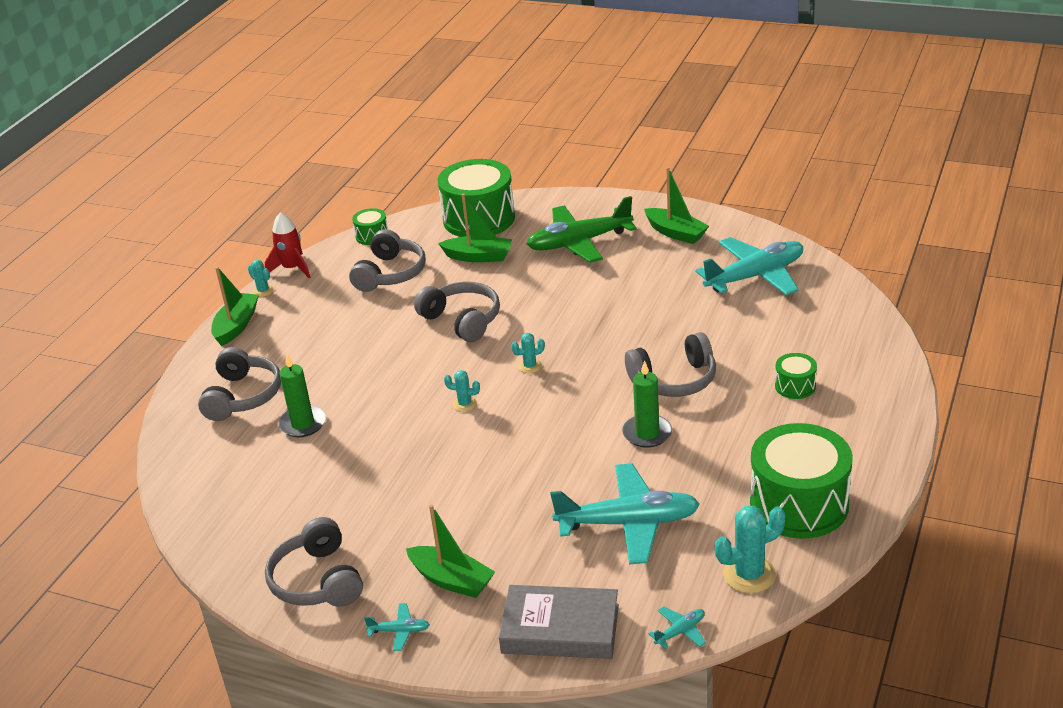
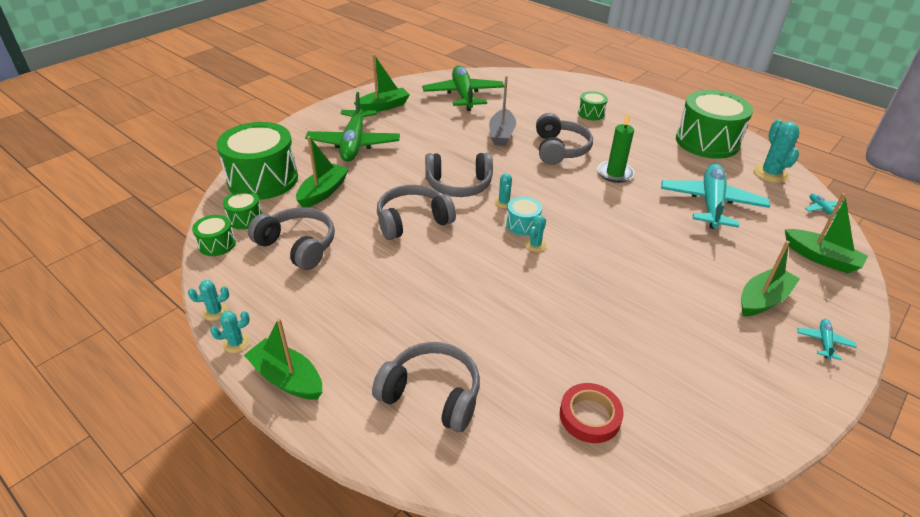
camera: 75 degrees left, 5 degrees up
red rocket [265,212,310,278] -> turquoise cactus [188,280,229,321]
grey headphones [265,517,363,607] -> grey headphones moved to [425,153,493,197]
green candle [278,354,326,437] -> none
grey book [499,585,619,659] -> green boat [785,193,868,273]
turquoise plane [695,237,803,295] -> green plane [422,65,504,111]
none -> green drum [223,191,263,230]
none -> grey boat [489,76,516,146]
none -> turquoise drum [506,197,542,236]
none -> red tape [560,383,624,443]

